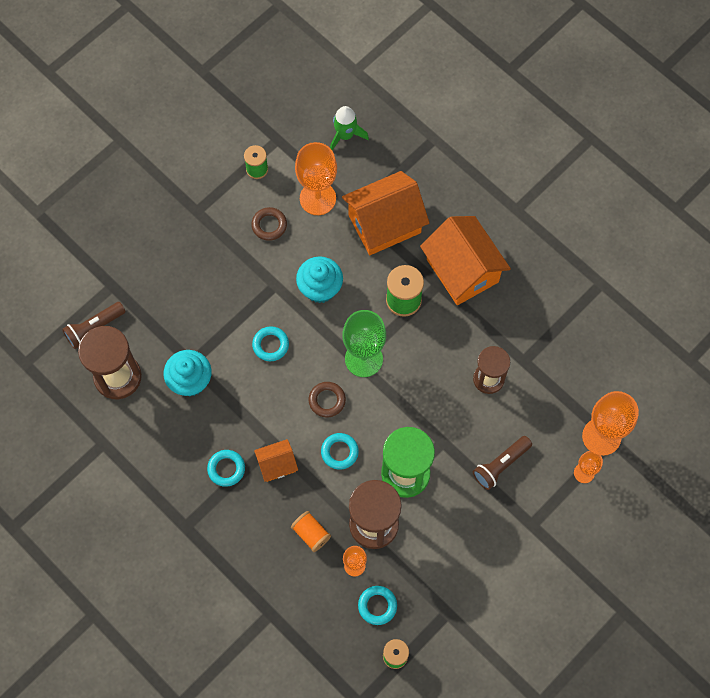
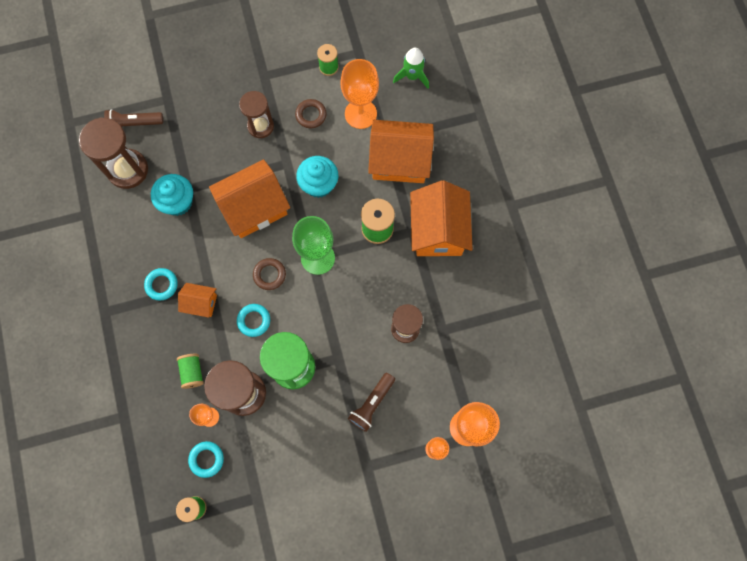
camera: 30 degrees right, 5 degrees up
turquoise ring [252,326,289,361] -> orange house [209,159,290,238]
orange spool [291,511,331,552] -> green spool [177,354,204,389]
brown flashlight [473,436,532,490] -> brown flashlight turned 45 degrees counterclockwise [348,373,395,432]
none -> brown hourglass [239,91,274,138]

